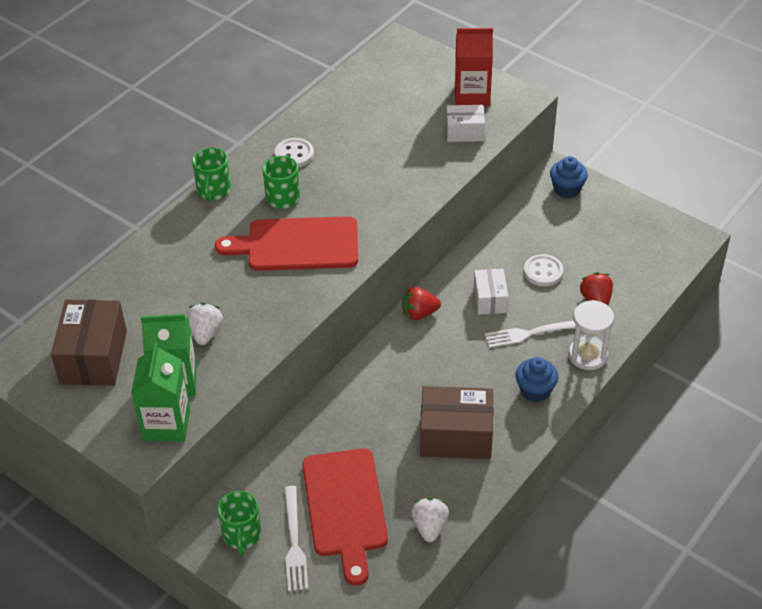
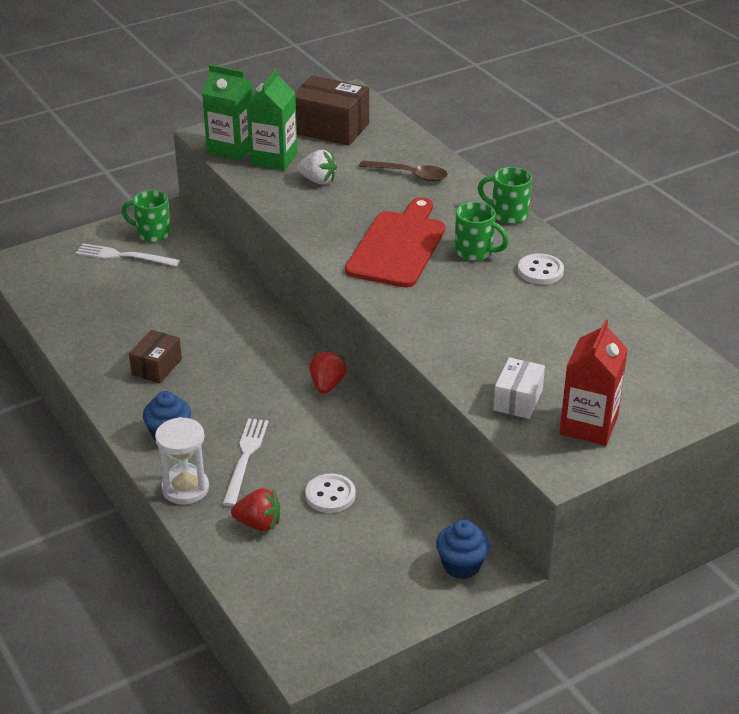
camera: 110 degrees right, 10 degrees down
red cutting board [303,448,388,586] -> none
white strawberry [411,497,449,542] -> none
brown box [420,386,493,459] -> brown box [129,330,182,383], size x0.59
white box [474,269,508,315] -> none
none -> brown spoon [359,160,448,182]

